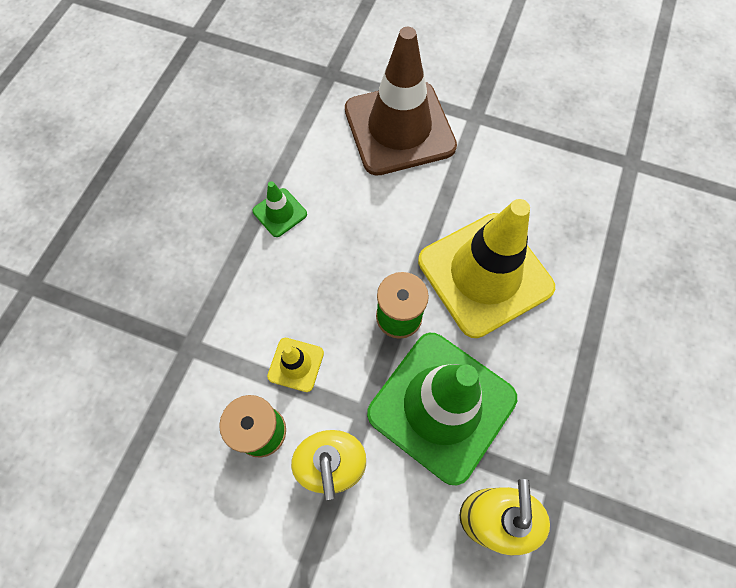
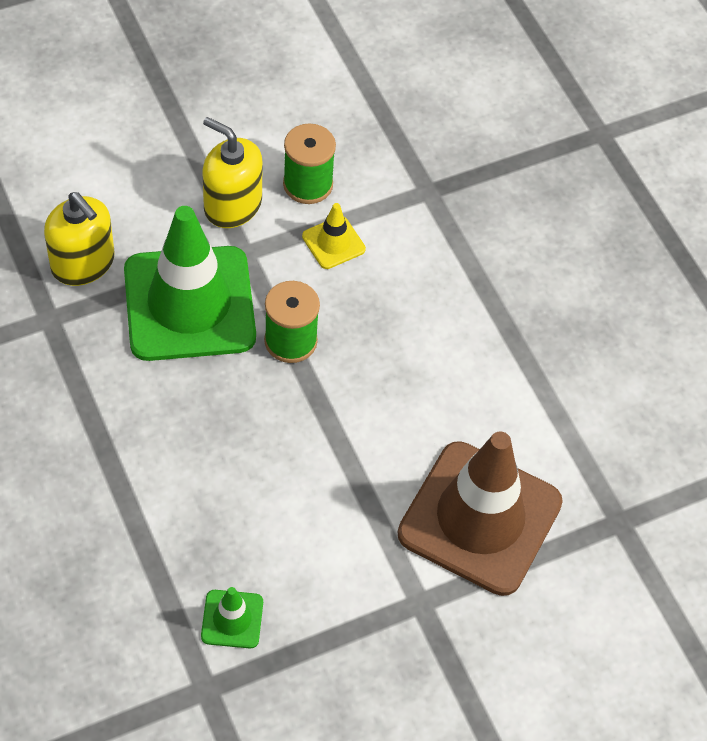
camera: 130 degrees right, 10 degrees down
green traffic cone [253,181,307,237] -> green traffic cone moved to [201,587,263,648]
yellow traffic cone [418,199,555,338] -> none

